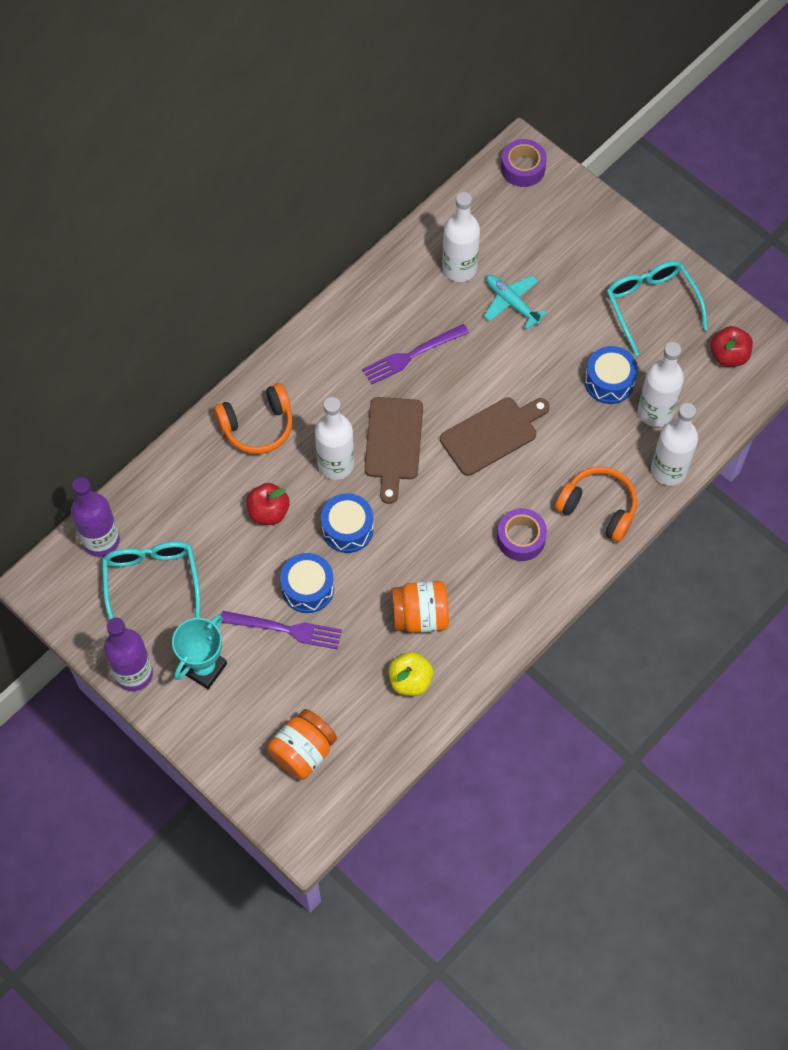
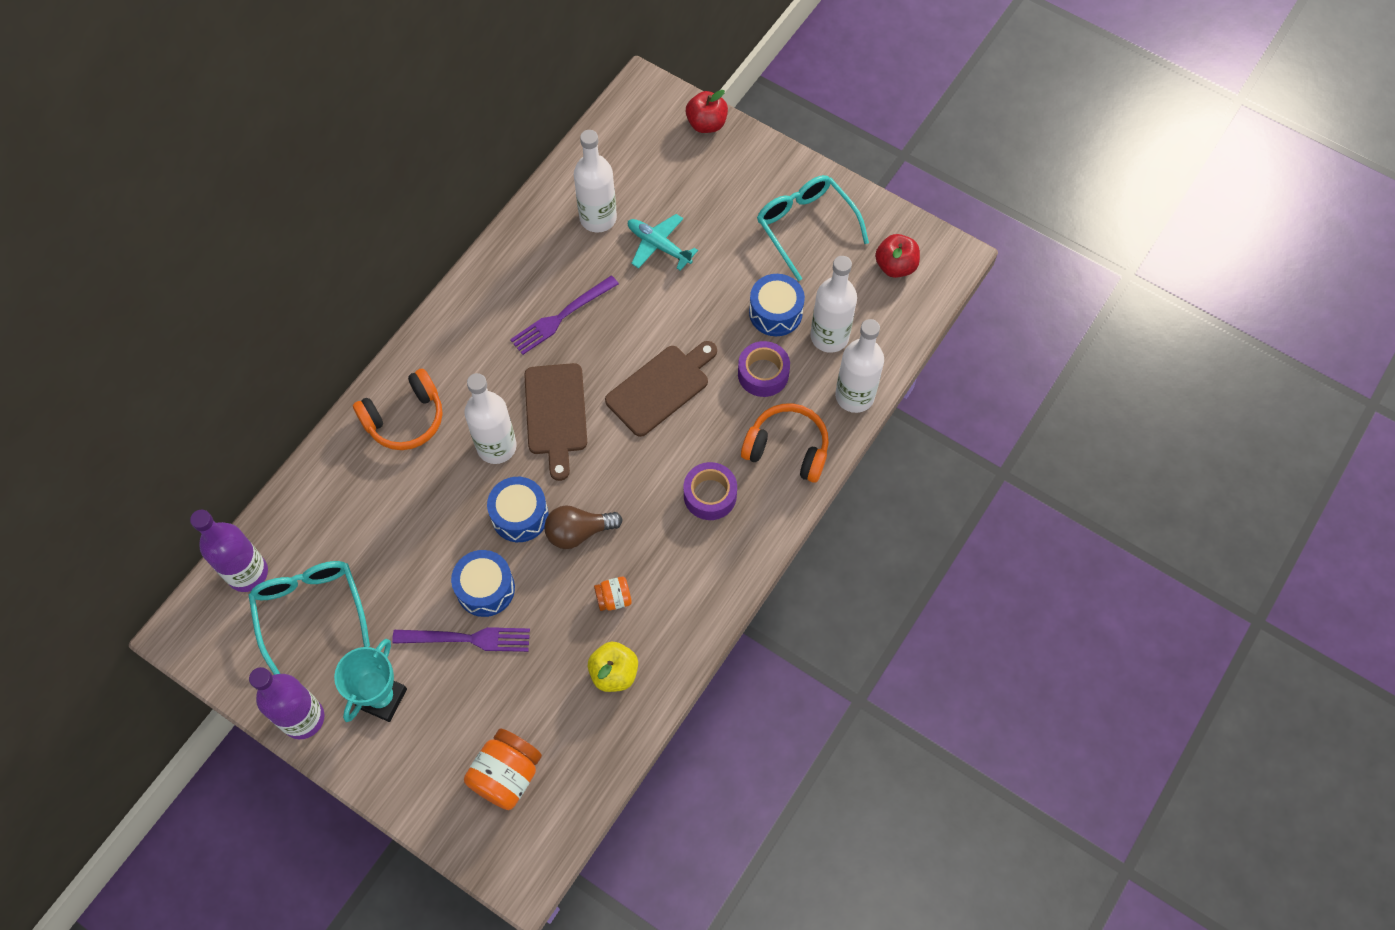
camera: 10 degrees left, 0 degrees up
red apple [246,483,290,525] -> red apple moved to [686,90,728,133]
orange jar [391,581,449,633] -> orange jar [594,577,632,611], size x0.55
purple tape [501,139,547,187] -> purple tape moved to [738,341,790,397]
none -> brown light bulb [544,505,623,549]

